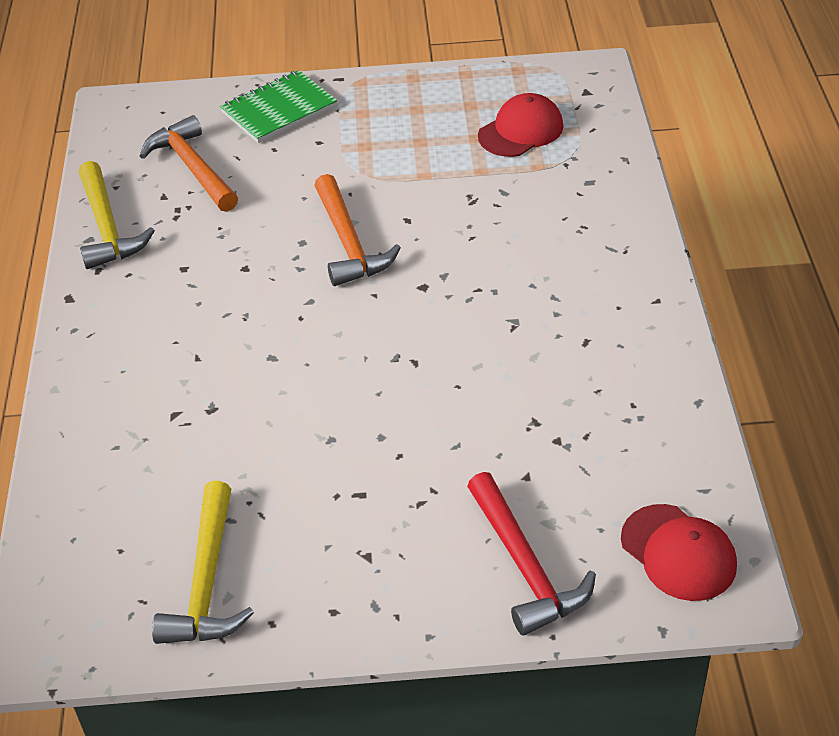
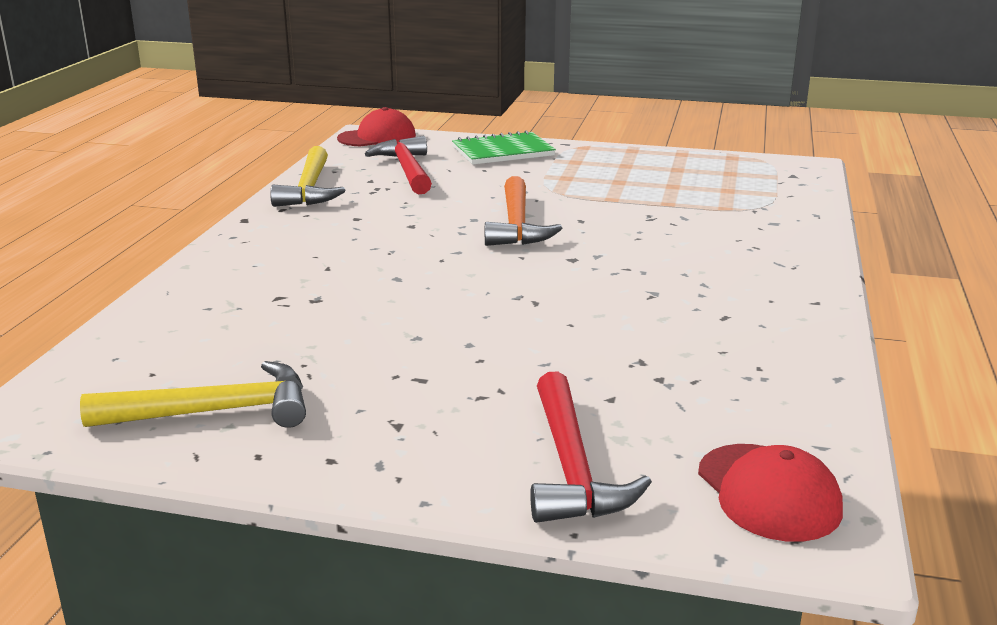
camera: 15 degrees right, 20 degrees down
orange hammer [140,115,238,212] -> red hammer [365,136,432,194]
yellow hammer [152,481,254,644] -> yellow hammer turned 120 degrees counterclockwise [80,361,306,428]
red cap [478,93,563,157] -> red cap moved to [337,107,416,146]

